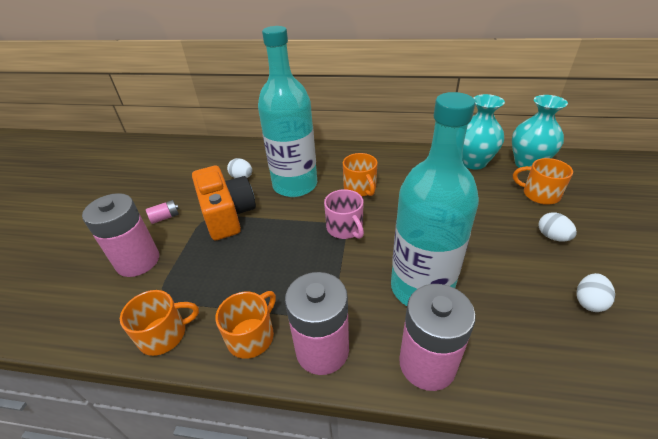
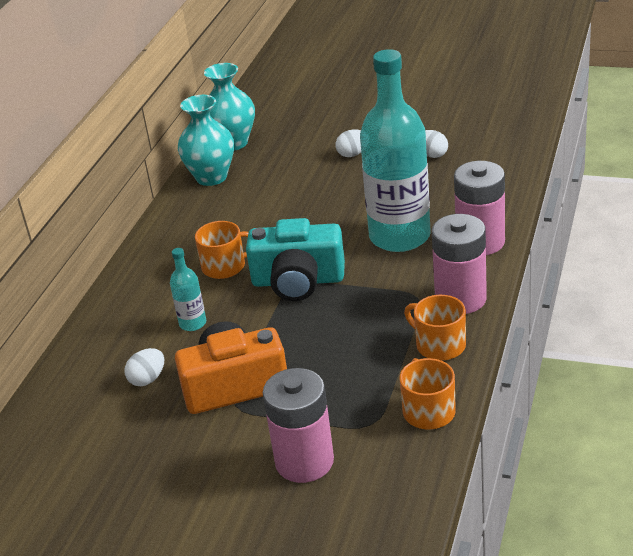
camera: 80 degrees left, 5 degrees down
pink battery [146,200,179,224] -> none
turquoise bottle [258,26,317,197] -> turquoise bottle [170,248,206,331], size x0.42
pink mug [324,189,364,239] -> turquoise camera [246,218,345,301]
orange mug [513,158,573,205] -> none

